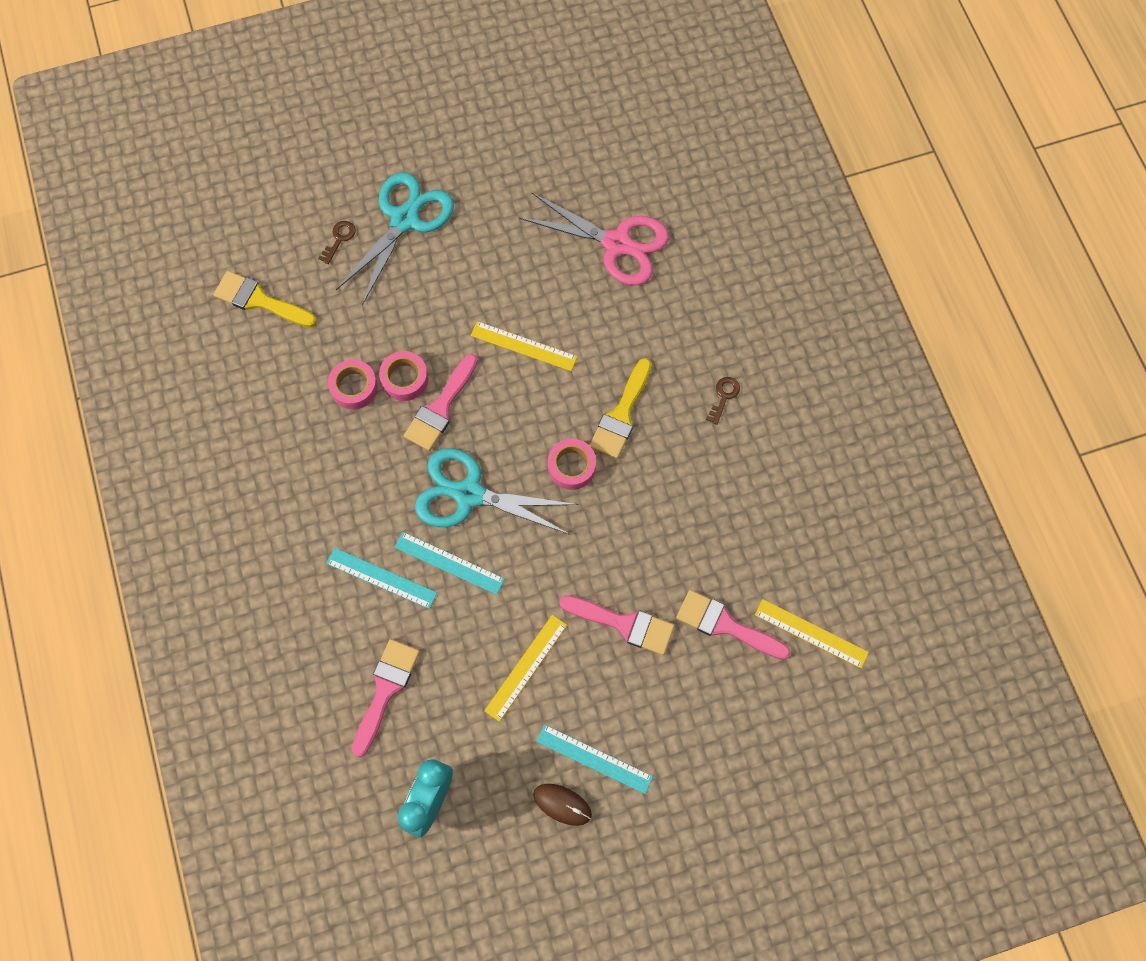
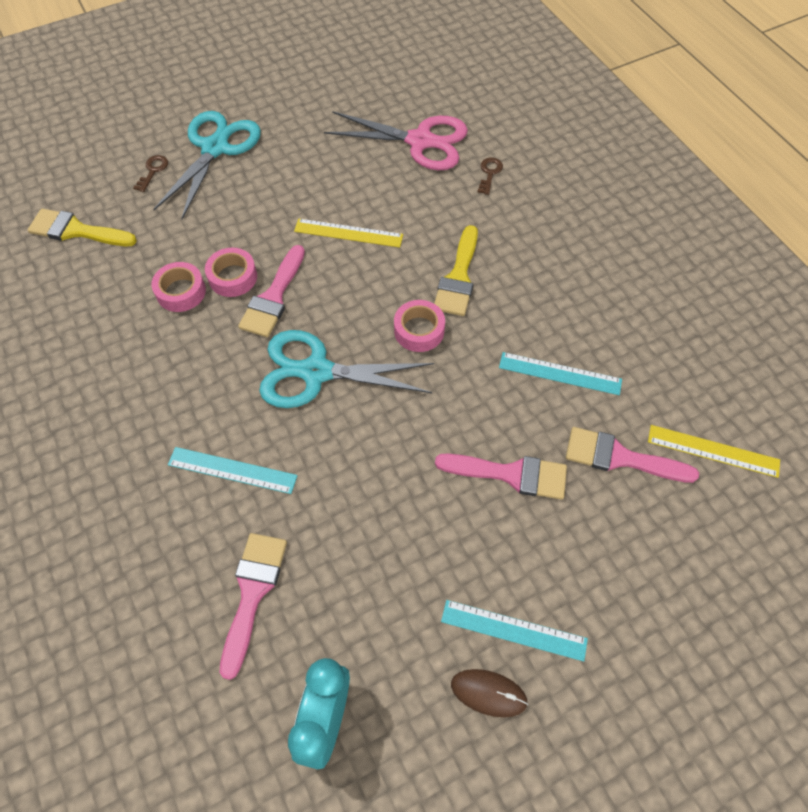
camera: 10 degrees left, 10 degrees down
turquoise ruler [395,532,505,595] -> turquoise ruler moved to [499,352,622,395]
yellow ruler [484,615,567,722] -> none
brown key [706,377,740,425] -> brown key moved to [478,158,503,195]

